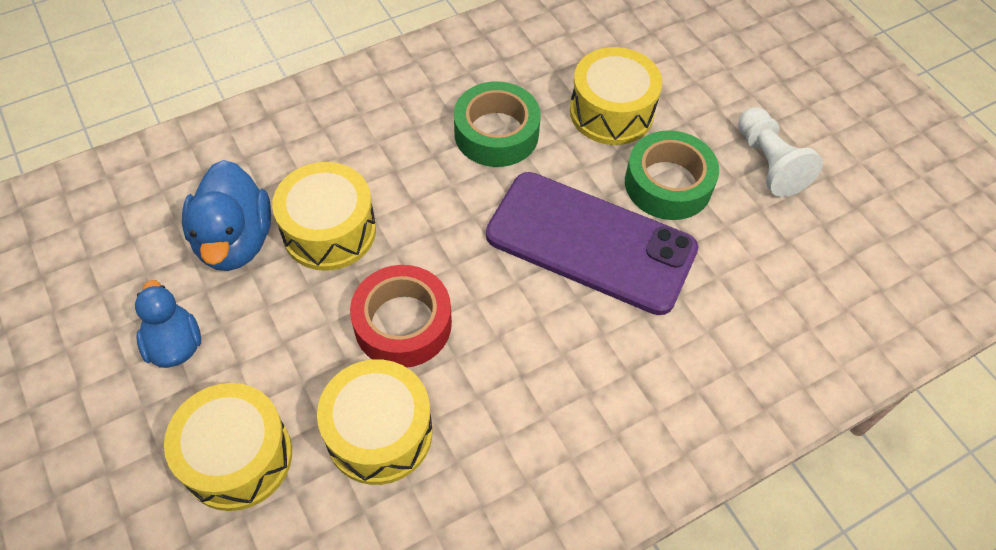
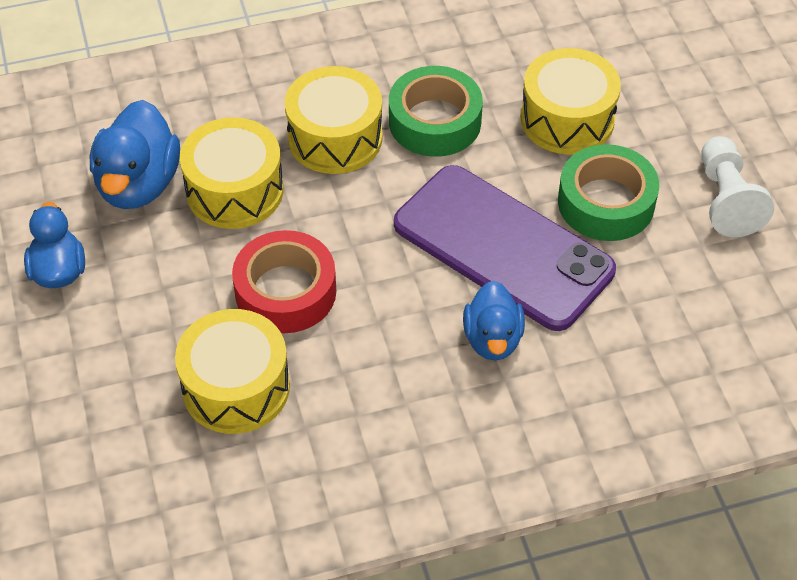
camera: 15 degrees right, 5 degrees down
yellow drum [164,383,292,511] -> yellow drum moved to [285,66,383,174]
none -> blue duck [463,281,525,360]

